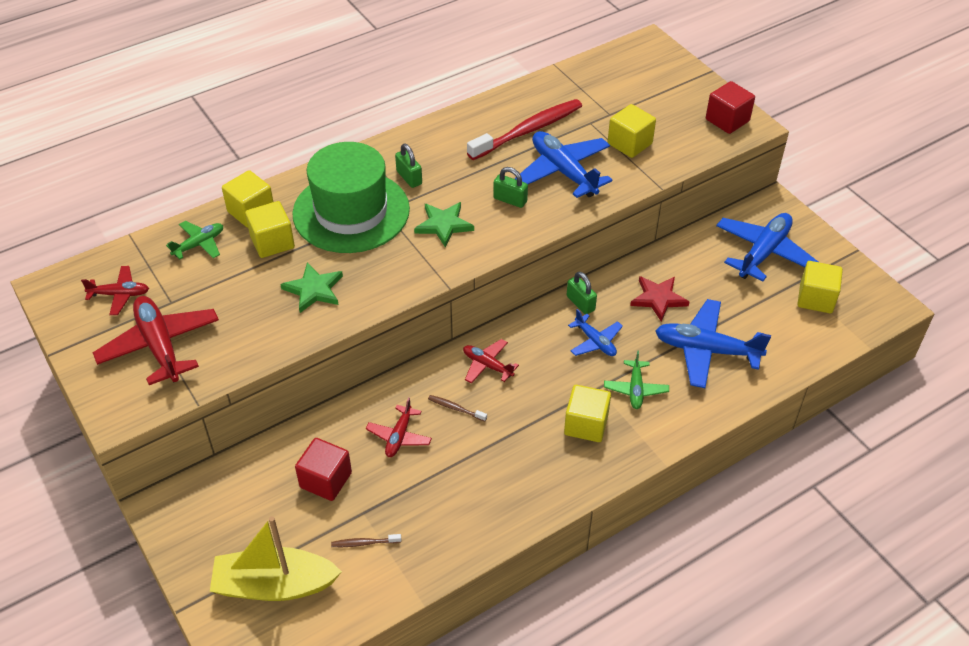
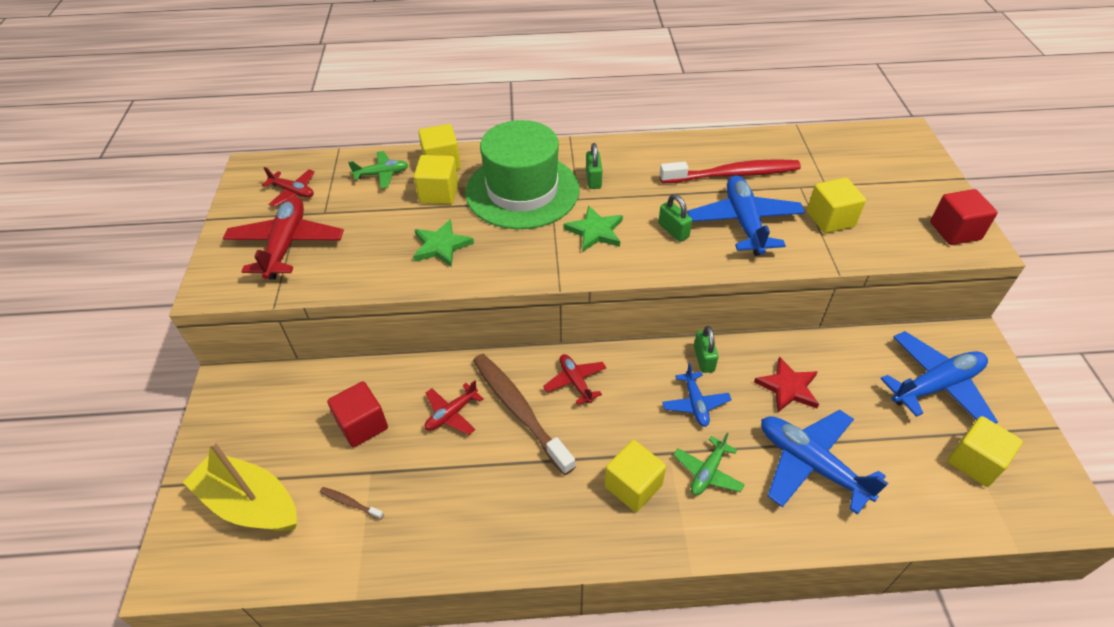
camera: 30 degrees right, 0 degrees up
brown toothbrush [428,395,487,421] -> brown toothbrush [473,354,575,475], size x2.46

